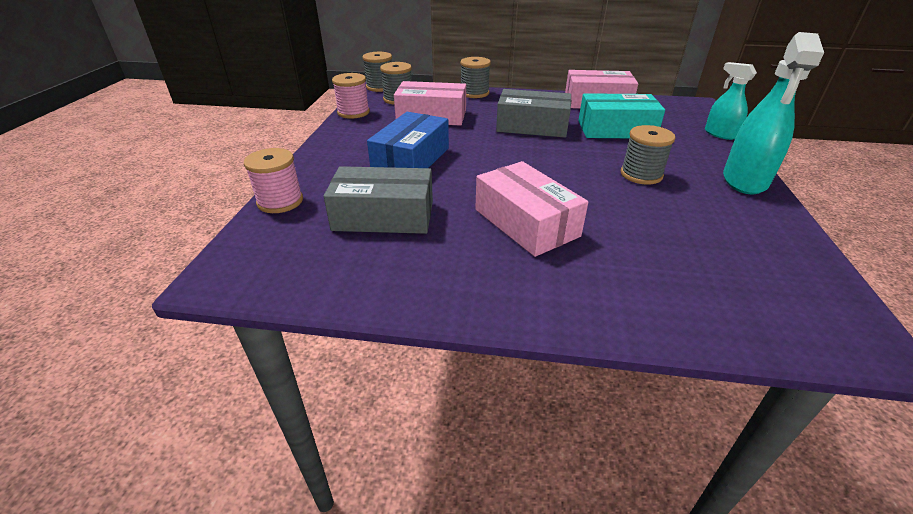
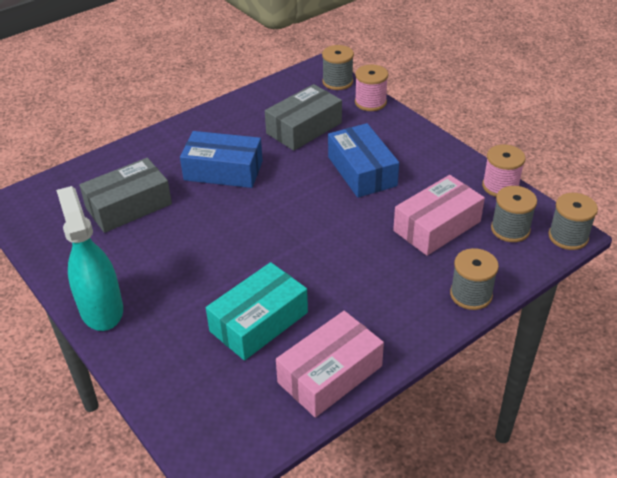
camera: 135 degrees right, 5 degrees up
pink box [475,161,588,257] -> blue box [180,131,263,188]
grey box [496,89,571,138] -> grey box moved to [79,158,172,233]
grey spool [621,125,676,185] -> grey spool moved to [322,45,354,90]
turquoise spray bottle [705,62,757,140] -> none

